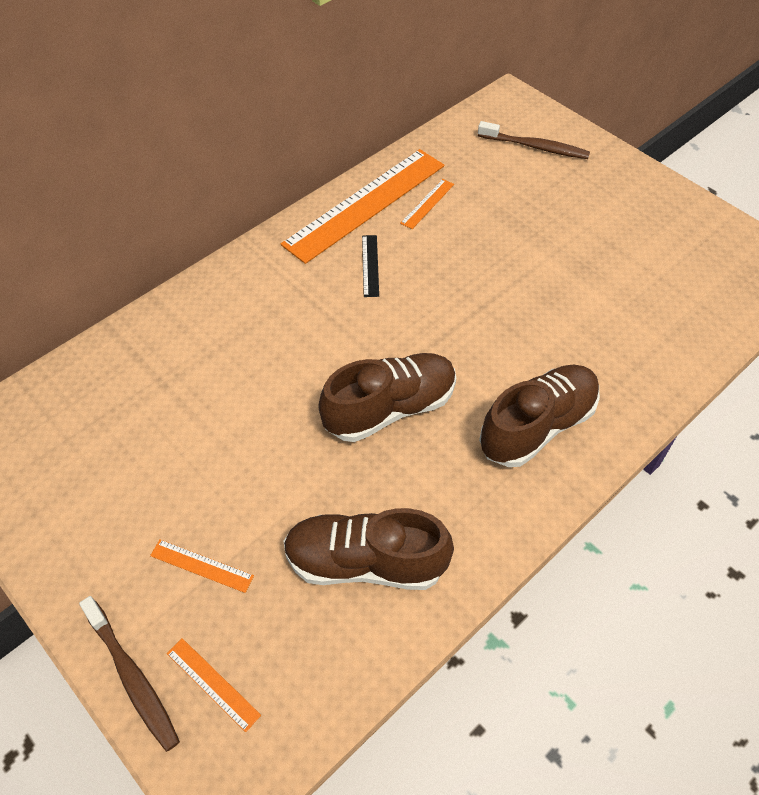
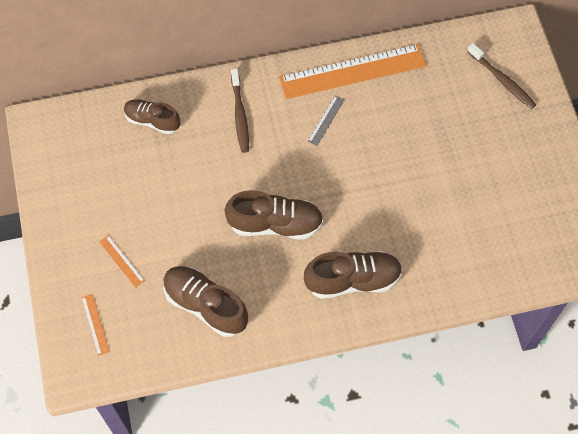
camera: 30 degrees right, 10 degrees up
brown toothbrush [79,596,180,752] -> brown toothbrush moved to [231,69,249,153]
black ruler [362,235,379,297] -> grey ruler [308,96,344,146]
orange ruler [400,179,454,229] -> none
none -> brown shoe [124,99,180,134]

